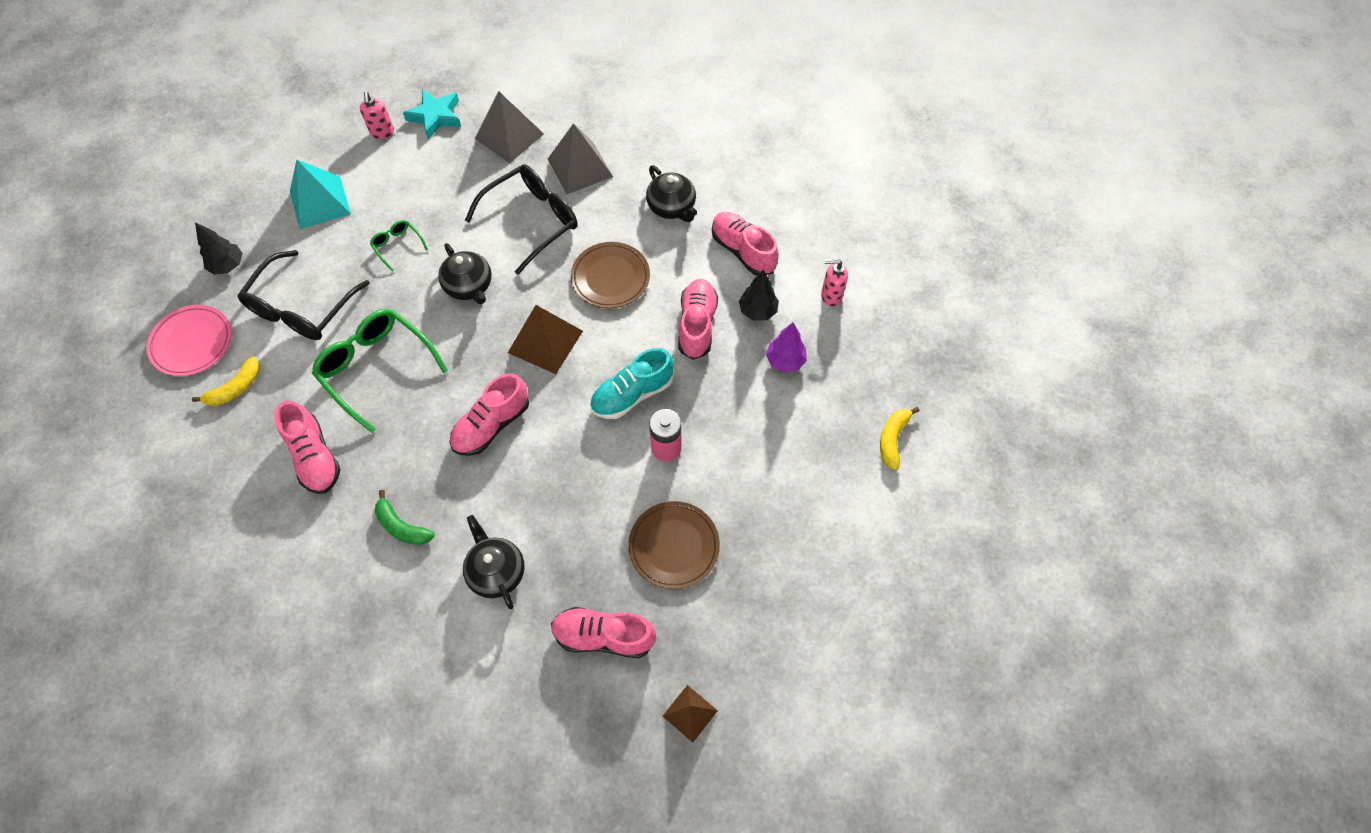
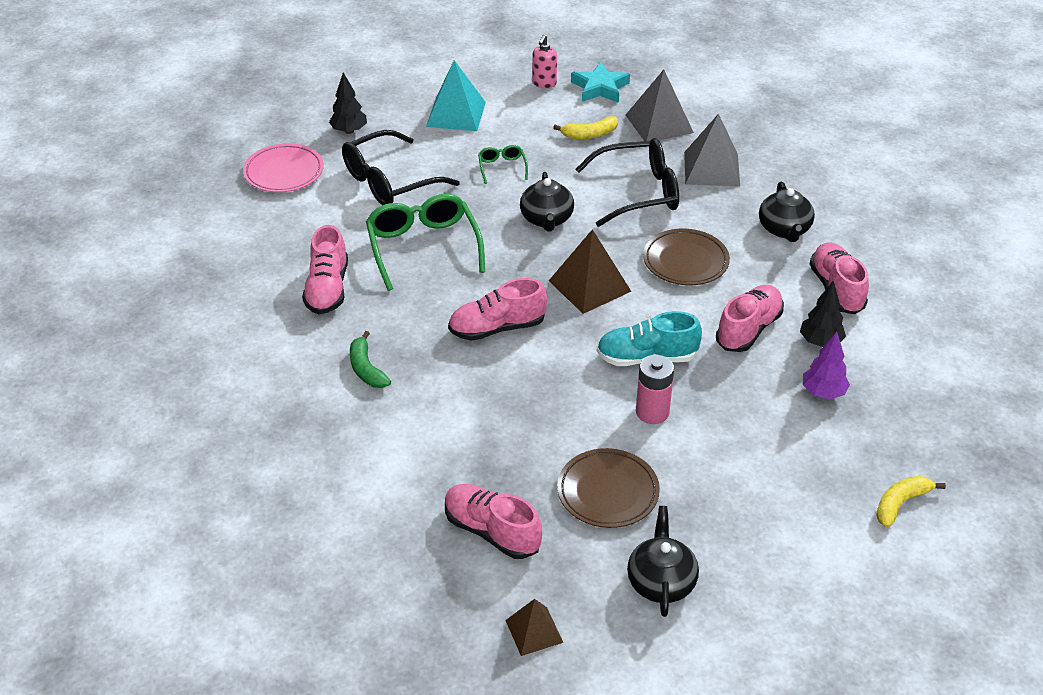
camera: 30 degrees right, 20 degrees down
yellow banana [192,357,260,406] -> yellow banana moved to [553,116,618,139]
black teapot [463,515,525,609] -> black teapot moved to [627,506,699,617]
pink soap dispenser [821,259,848,306] -> none

